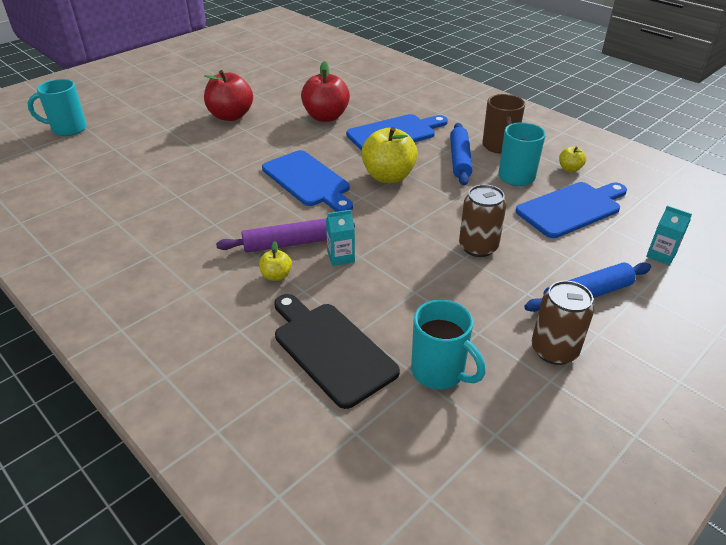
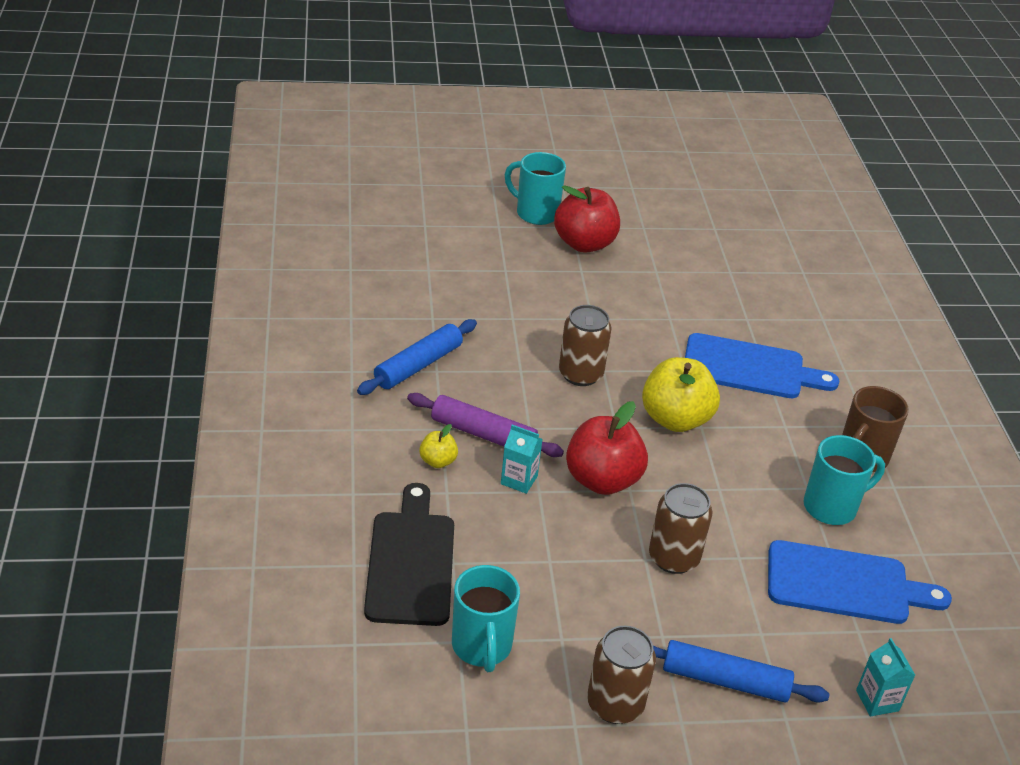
camera: 35 degrees right, 0 degrees up
turquoise mug [27,79,87,136] -> turquoise mug moved to [505,152,566,225]
blue cutting board [262,150,353,212] -> brown can [559,305,611,386]
red apple [301,61,350,122] -> red apple moved to [566,401,648,495]
blue rolling pin [450,123,473,186] -> blue rolling pin moved to [357,319,477,395]
yellow apple [559,147,586,172] -> none

